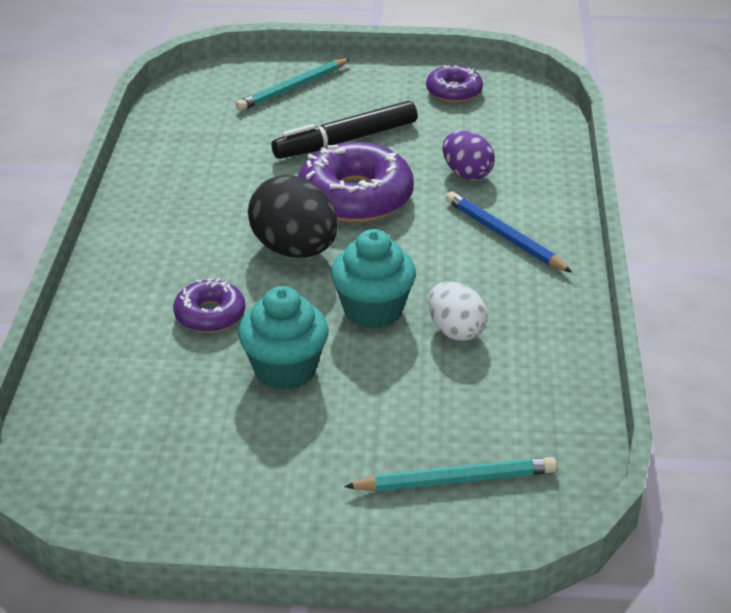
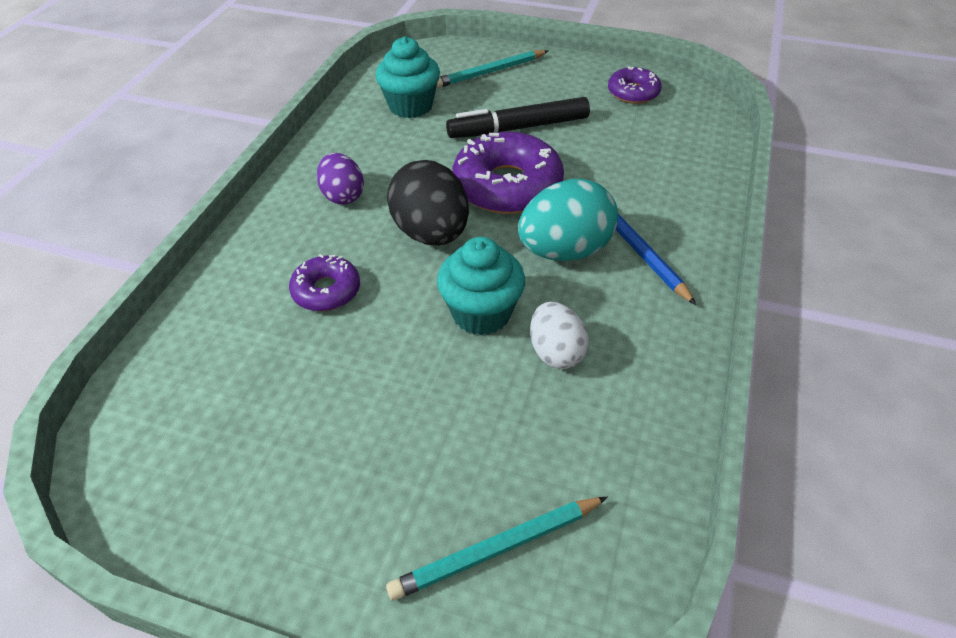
camera: 15 degrees right, 10 degrees up
turquoise cupcake [238,286,329,390] -> turquoise cupcake moved to [375,37,440,118]
turquoise pencil [344,457,557,492] -> turquoise pencil turned 150 degrees clockwise [386,497,607,601]
purple egg [443,131,495,180] -> purple egg moved to [317,153,364,205]
none -> turquoise egg [518,179,618,261]

